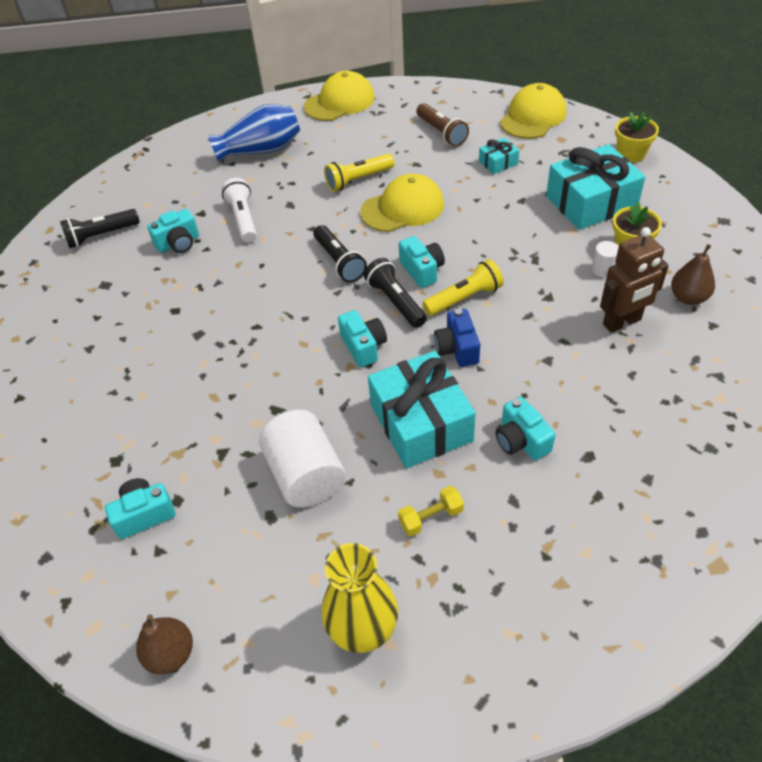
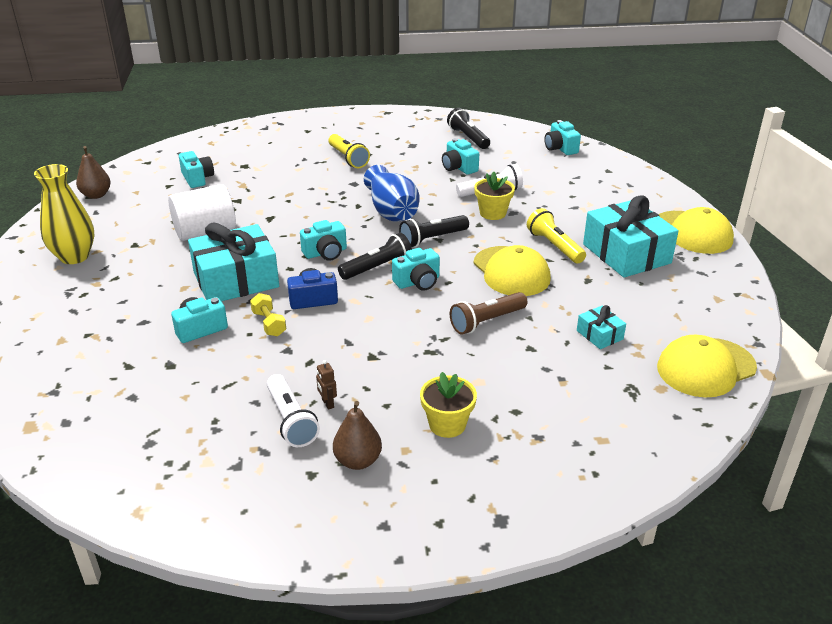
camera: 85 degrees right, 15 degrees down
blue vase [208,104,300,163] -> blue vase moved to [364,165,420,222]
yellow dumbbell [398,486,464,536] -> yellow dumbbell moved to [250,293,286,336]
brown flashlight [416,103,469,147] -> brown flashlight moved to [450,292,527,334]
yellow flashlight [422,259,504,316] -> yellow flashlight moved to [328,134,370,168]
yellow cap [500,83,566,139] -> yellow cap turned 120 degrees clockwise [657,335,757,398]
turquoise gift [546,144,645,230] -> turquoise gift moved to [583,195,679,278]
white cylinder [592,241,619,277] -> none
brown robot [600,227,669,333] -> brown robot [316,360,337,410], size x0.42
yellow flower pot [615,112,659,163] -> yellow flower pot moved to [474,171,515,220]
none -> white flashlight [267,374,320,447]
none -> turquoise camera [544,120,581,155]

